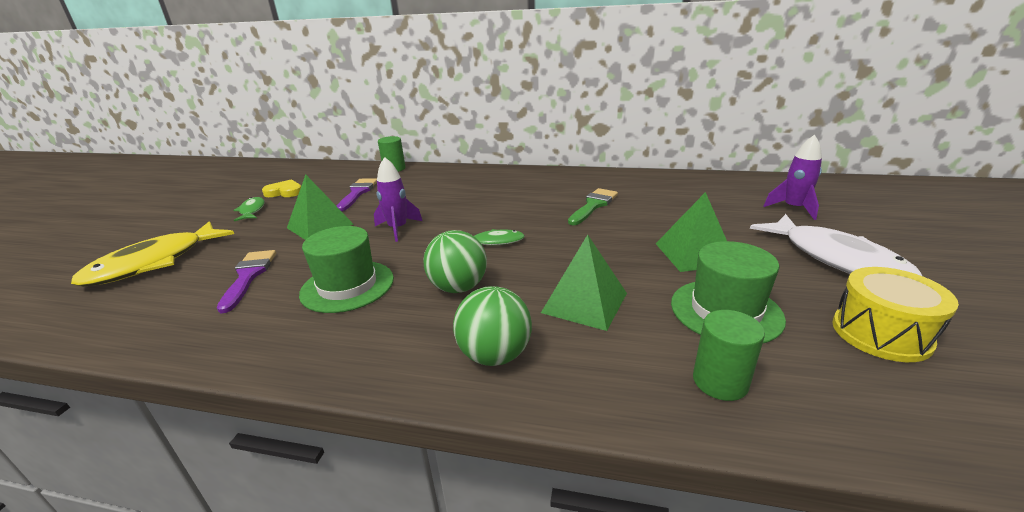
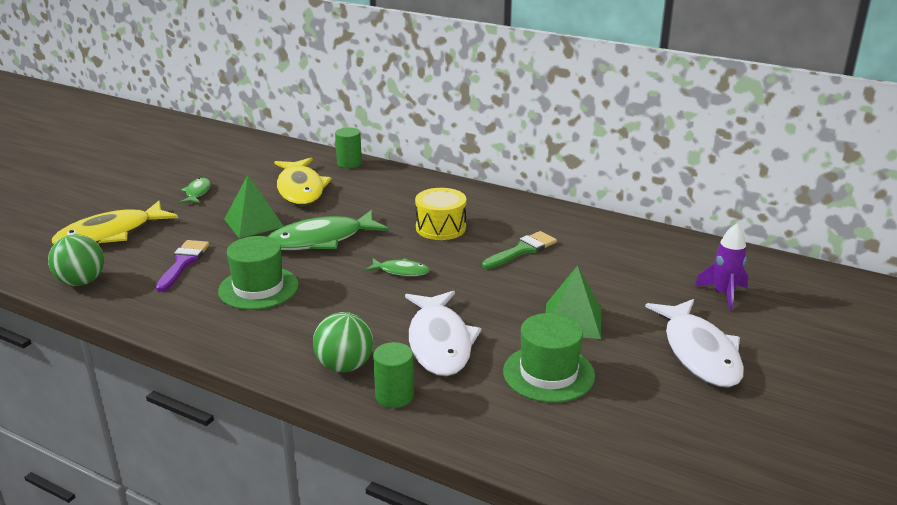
camera: 15 degrees right, 0 degrees up
yellow heart [262,179,301,197] -> none
purple brush [337,178,377,211] -> yellow fish [274,157,332,205]
purple rocket [374,157,422,242] -> green fish [268,210,389,250]
green ball [423,230,487,293] -> green ball moved to [48,234,104,286]
green pyramid [541,235,627,331] -> white fish [405,291,482,376]
green cylinder [693,310,765,401] -> green cylinder moved to [373,342,414,408]
yellow drum [832,267,959,362] -> yellow drum moved to [415,188,466,240]

